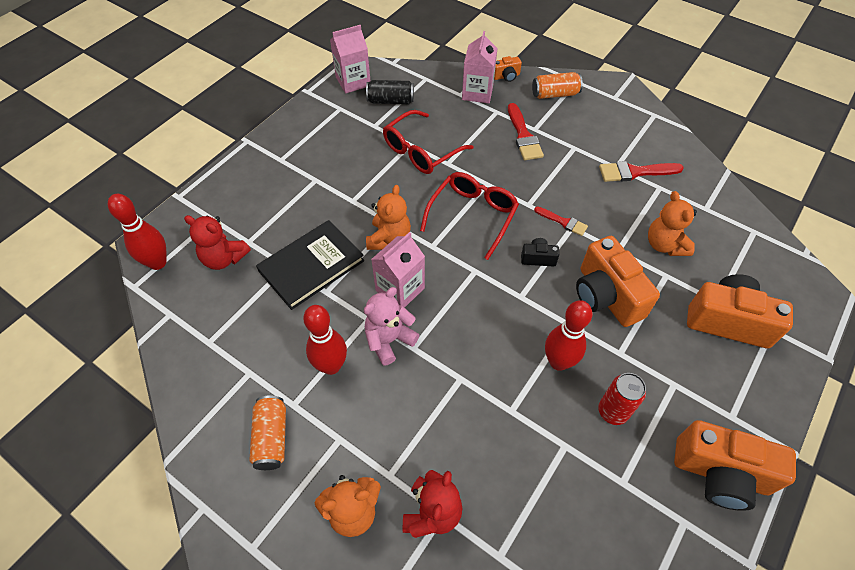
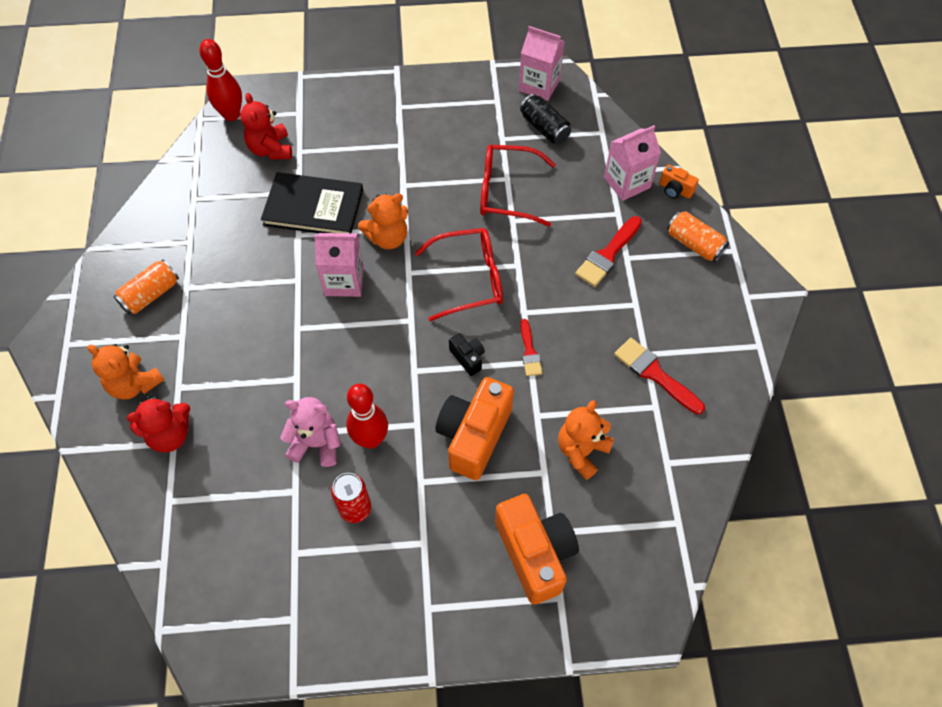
camera: 50 degrees right, 5 degrees up
red bowling pin [303,305,347,375] -> none
pink teddy bear [364,287,419,366] -> pink teddy bear moved to [280,397,341,467]
orange camera [674,420,796,511] -> none

